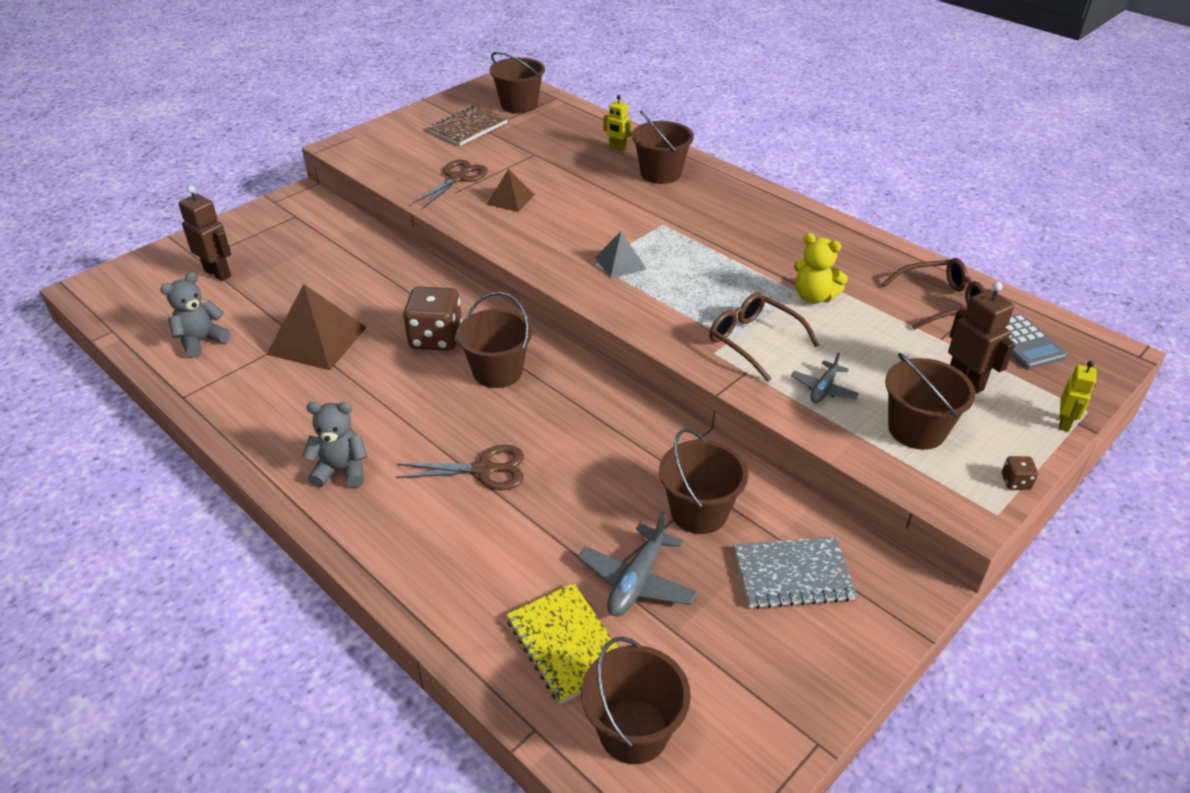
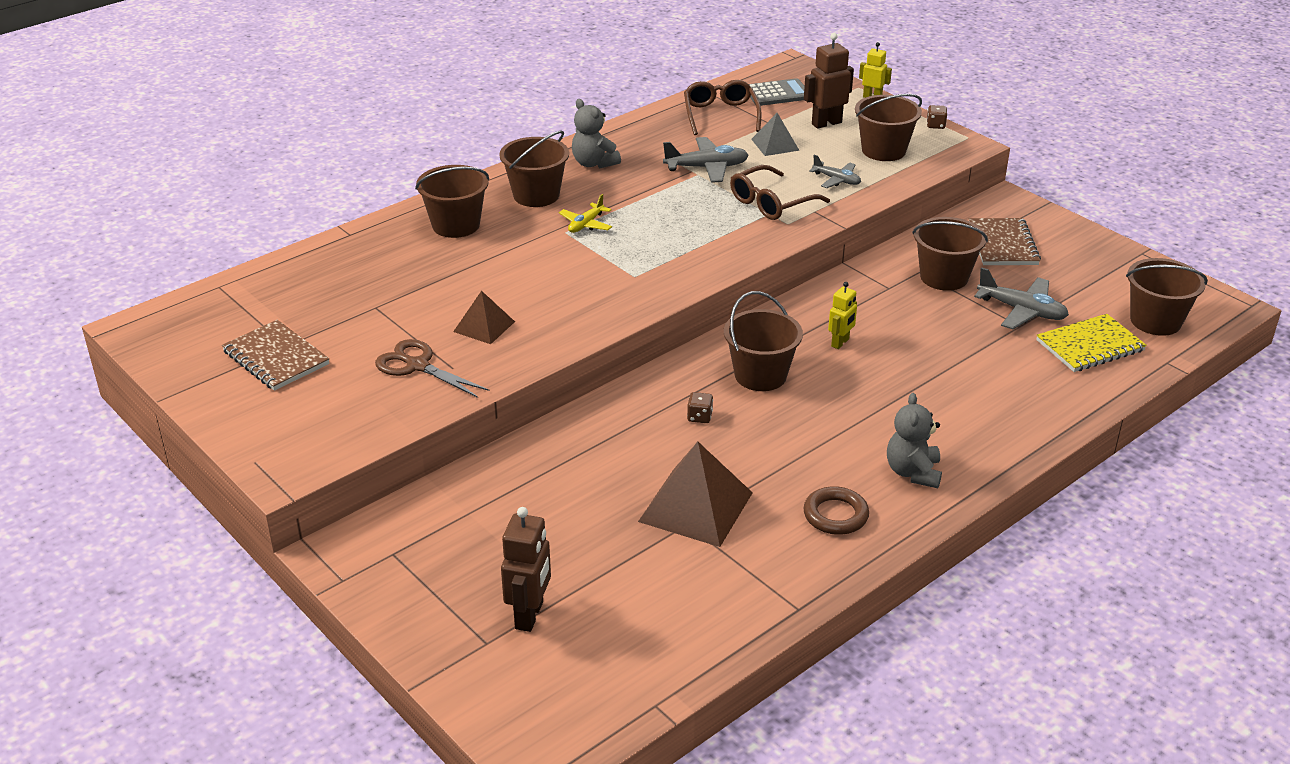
camera: 85 degrees left, 5 degrees down
grey teddy bear [160,272,231,358] -> grey teddy bear moved to [572,99,621,168]
brown robot [178,185,231,281] -> brown robot turned 150 degrees clockwise [501,507,551,632]
brown scissors [396,445,524,490] -> none
brown dice [403,286,462,351] -> brown dice [687,392,713,423], size x0.42
brown bucket [490,52,545,113] -> brown bucket moved to [499,131,569,207]
grey pyramid [595,231,646,278] -> grey pyramid moved to [751,113,800,156]
yellow robot [603,95,632,151] -> yellow robot moved to [828,282,857,349]
grey notebook [734,537,857,609] -> brown notebook [969,218,1041,265]
yellow teddy bear [794,233,848,303] -> grey plane [663,137,749,183]
none -> yellow plane [559,194,612,233]
none -> brown ring [804,486,869,535]

